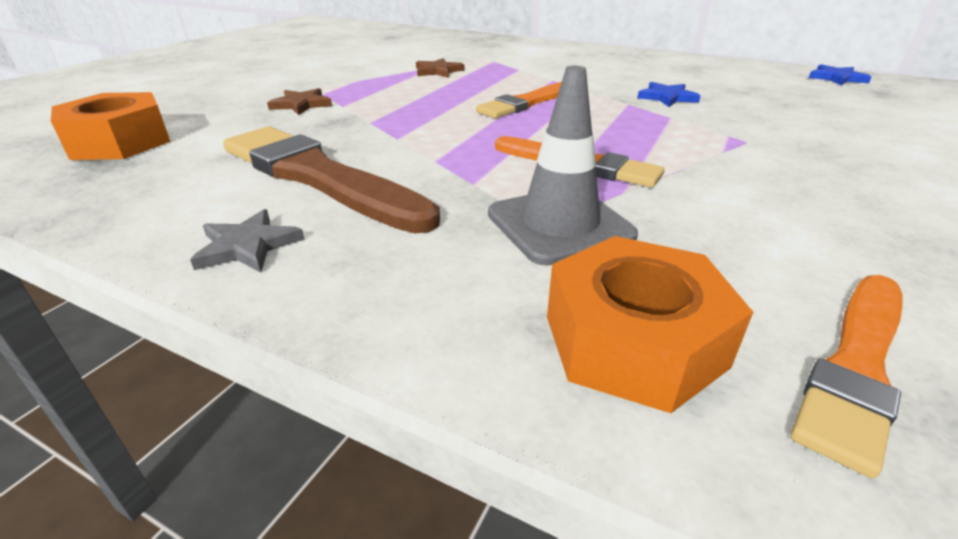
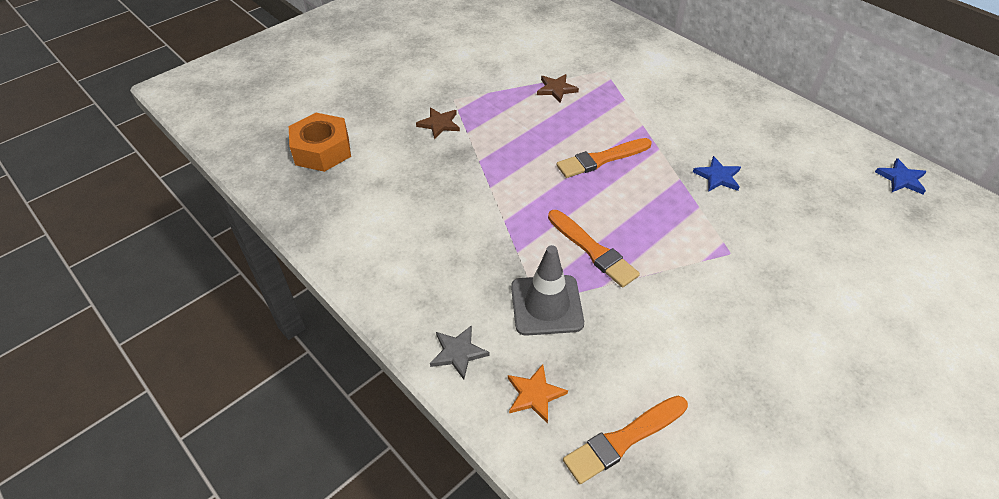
camera: 20 degrees right, 15 degrees up
grey star [190,209,304,273] -> grey star moved to [430,325,490,380]
brown brush [223,127,440,233] -> none
orange nut [547,236,753,413] -> orange star [508,364,568,424]

